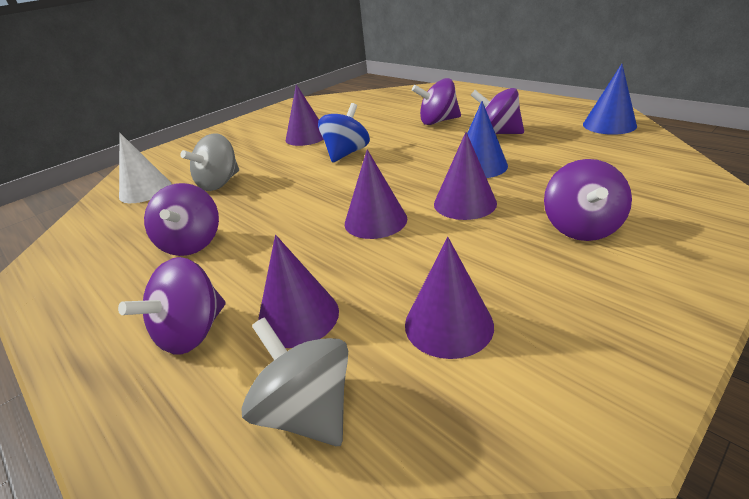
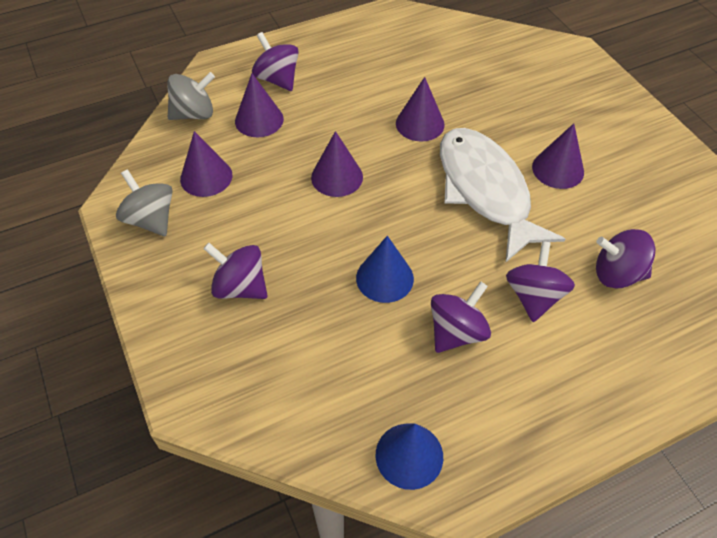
camera: 105 degrees right, 20 degrees up
white cone [119,133,172,203] -> none
purple spinning top [144,183,219,256] -> purple spinning top moved to [596,229,655,289]
grey spinning top [180,133,239,191] -> grey spinning top moved to [116,169,173,236]
blue spinning top [318,103,370,163] -> white fish [440,128,565,263]
purple cone [434,132,497,220] -> purple cone moved to [396,77,445,142]

